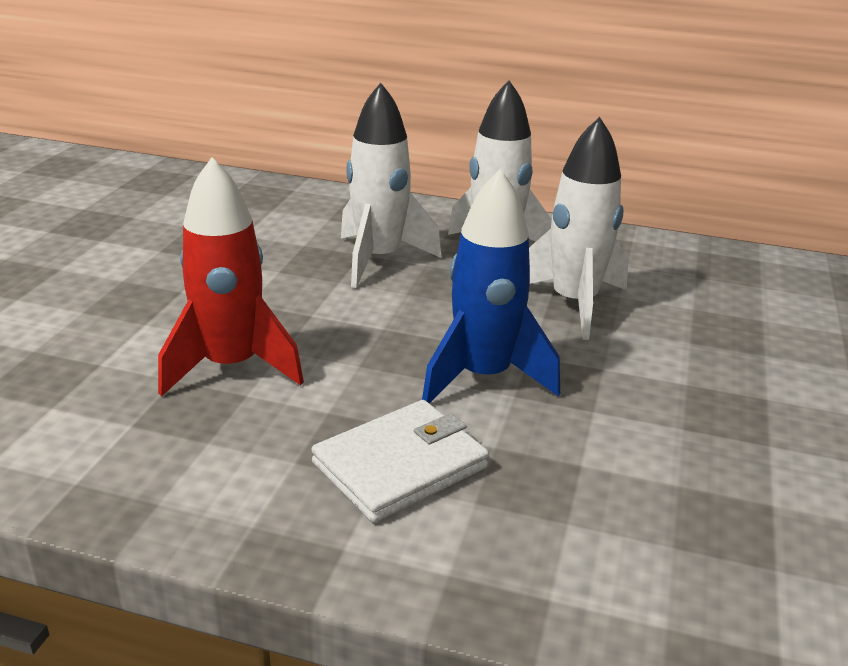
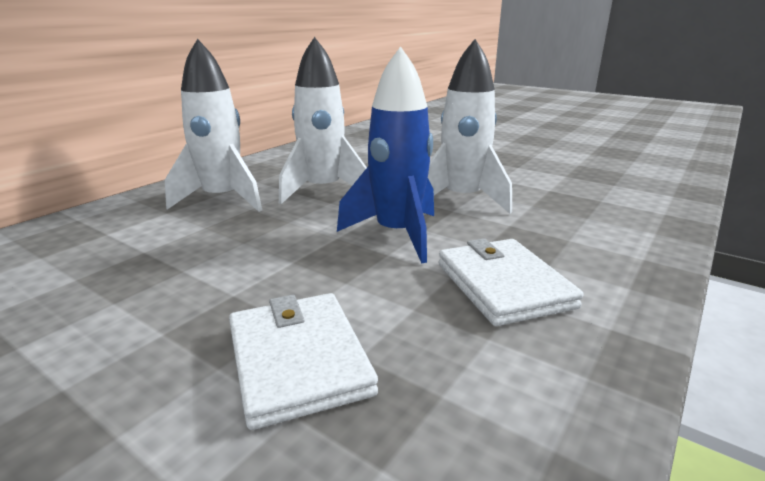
camera: 70 degrees left, 5 degrees down
red rocket [158,157,304,397] -> white wallet [229,293,378,430]
white rocket [341,82,442,288] -> white rocket moved to [428,39,512,214]

